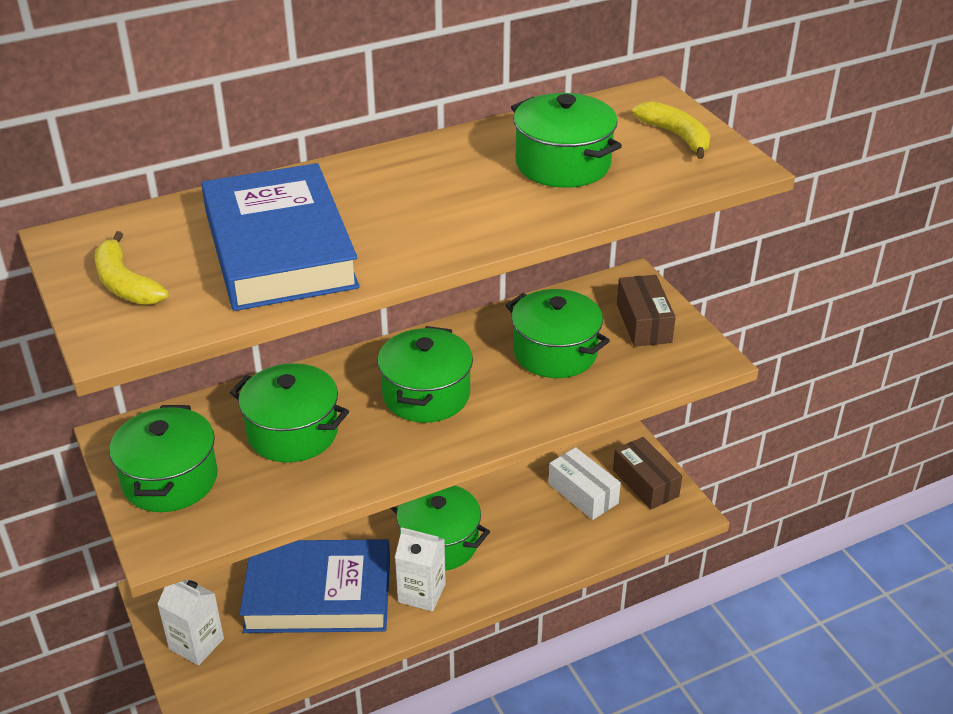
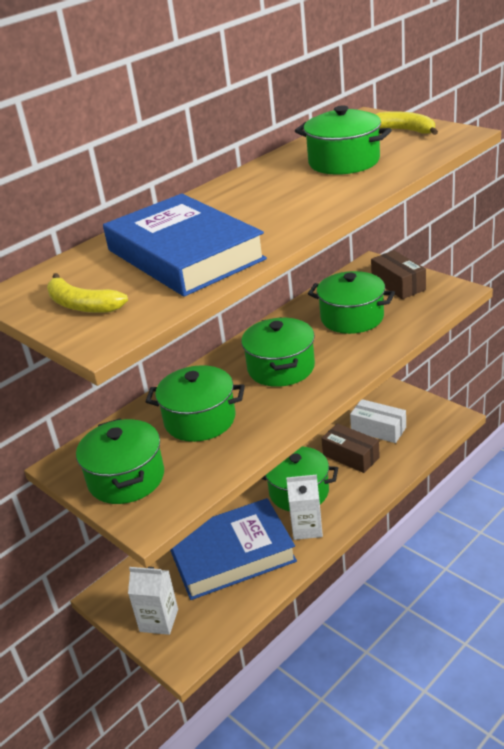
camera: 15 degrees left, 5 degrees down
brown box [613,437,682,509] -> brown box moved to [321,423,380,473]

